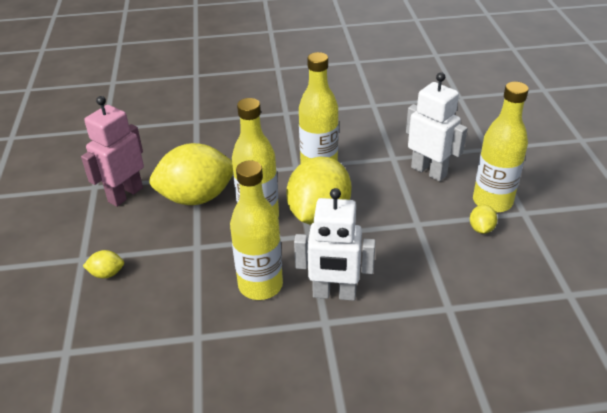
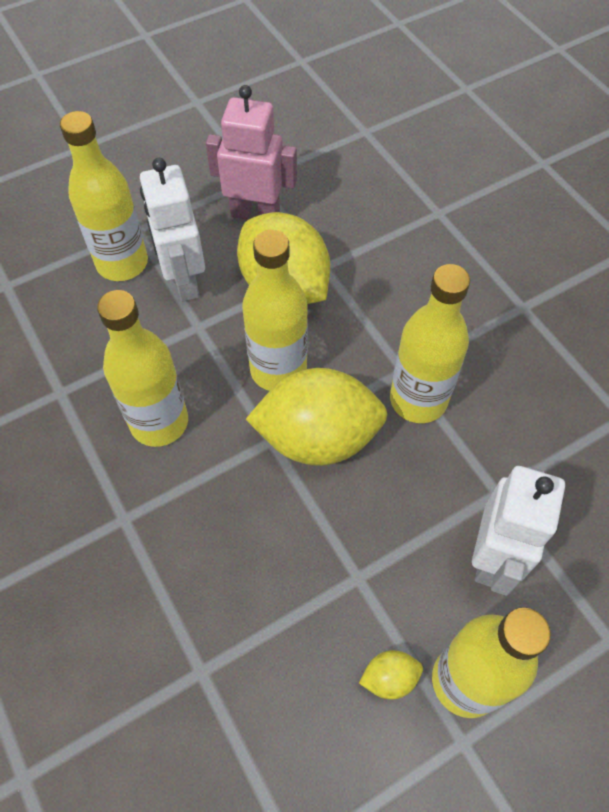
camera: 65 degrees right, 20 degrees up
yellow lemon [83,250,124,279] -> yellow bottle [60,111,148,281]
white robot [294,188,376,301] -> white robot moved to [140,158,205,302]

